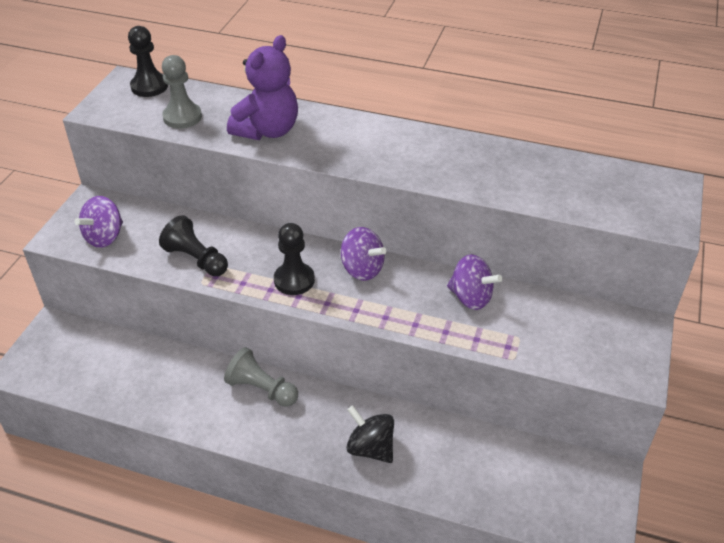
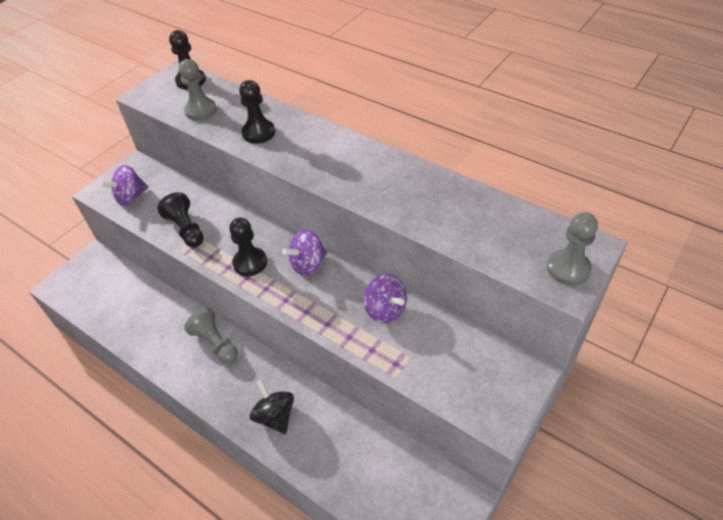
camera: 20 degrees right, 5 degrees up
purple teddy bear [227,35,298,140] -> black pawn [239,80,275,144]
purple spinning top [341,227,386,281] -> purple spinning top turned 90 degrees clockwise [282,229,327,276]
none -> grey pawn [547,212,598,286]

